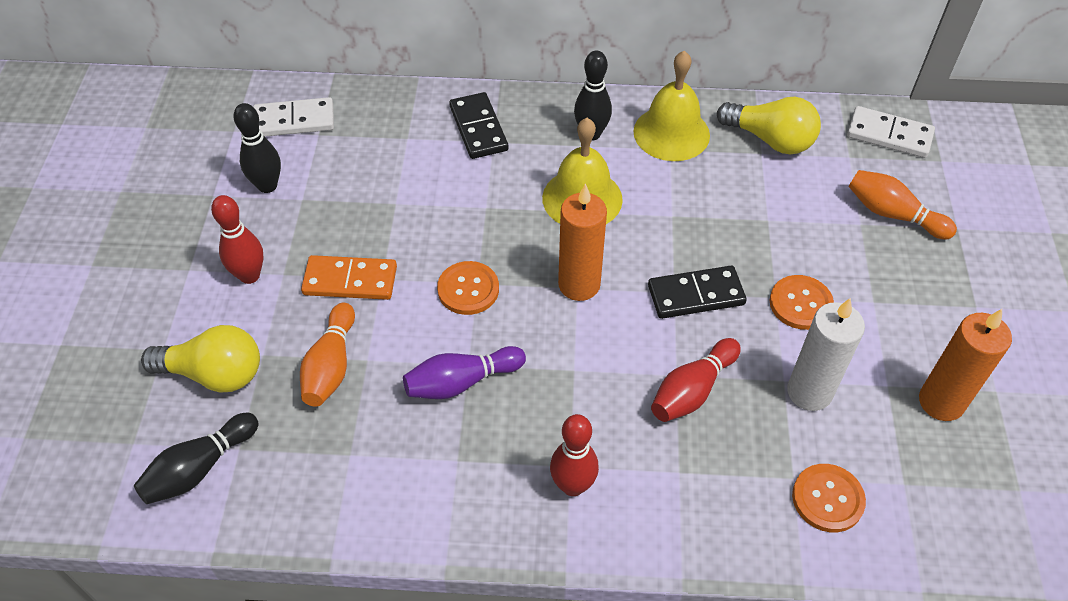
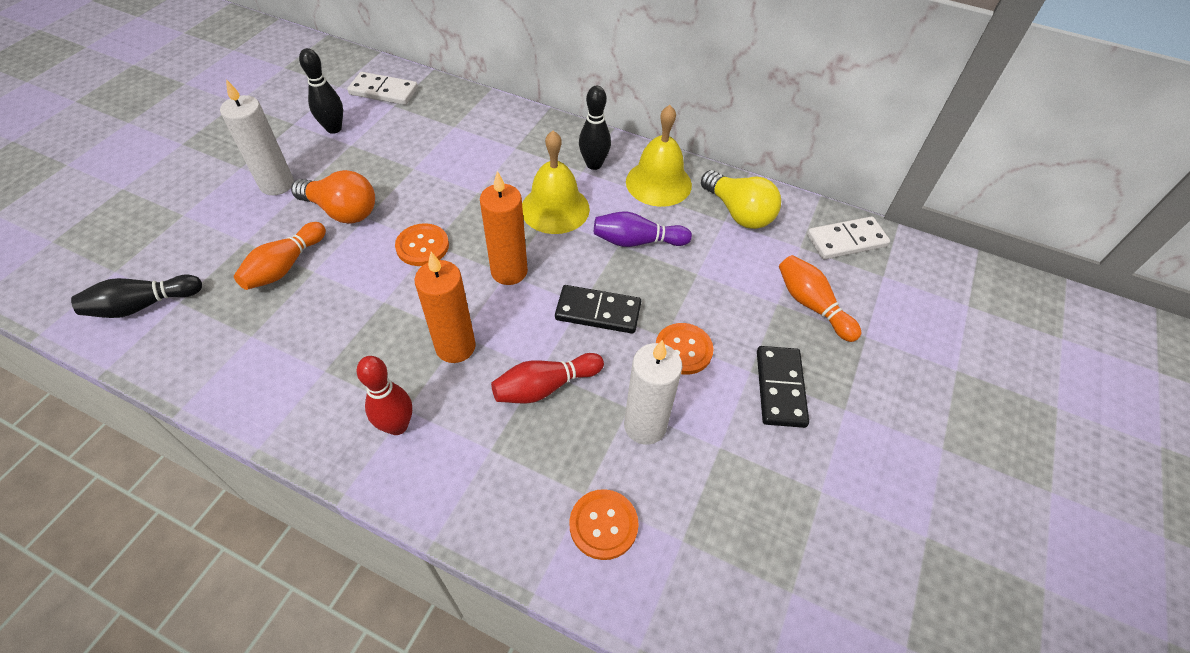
camera: 20 degrees right, 0 degrees up
yellow light bulb [141,325,260,392] -> none
red bowling pin [211,195,264,284] -> white candle [220,79,294,195]
orange domino [301,255,397,300] -> orange light bulb [291,170,375,224]
purple bowling pin [403,346,526,399] -> purple bowling pin moved to [594,211,692,247]
black domino [449,92,508,159] -> black domino moved to [757,346,809,428]
white domino [847,106,935,158] -> white domino turned 60 degrees counterclockwise [807,216,890,259]
orange candle [919,309,1012,421] -> orange candle moved to [415,252,476,363]

